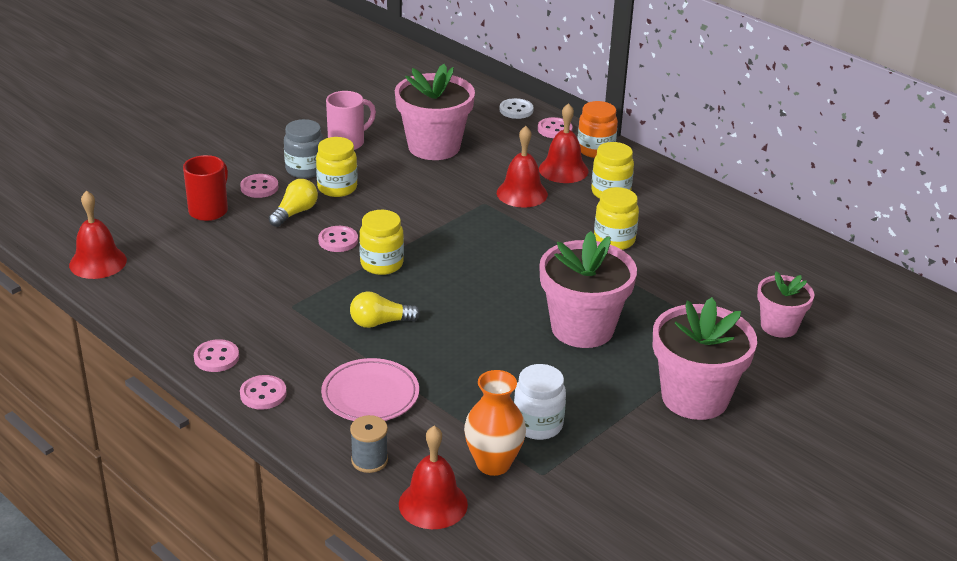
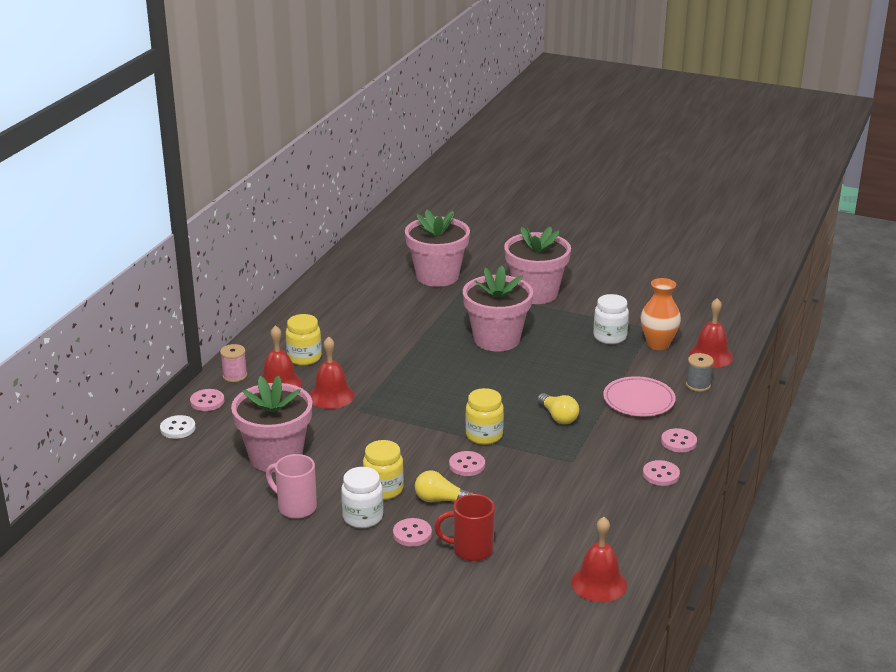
camera: 110 degrees left, 5 degrees down
grey jar [284,119,324,178] -> white jar [341,467,383,528]
orange jar [577,101,618,158] -> pink spool [220,344,247,382]
yellow jar [594,187,639,250] -> none
pink flower pot [757,272,814,338] -> pink flower pot [405,210,470,287], size x1.70

